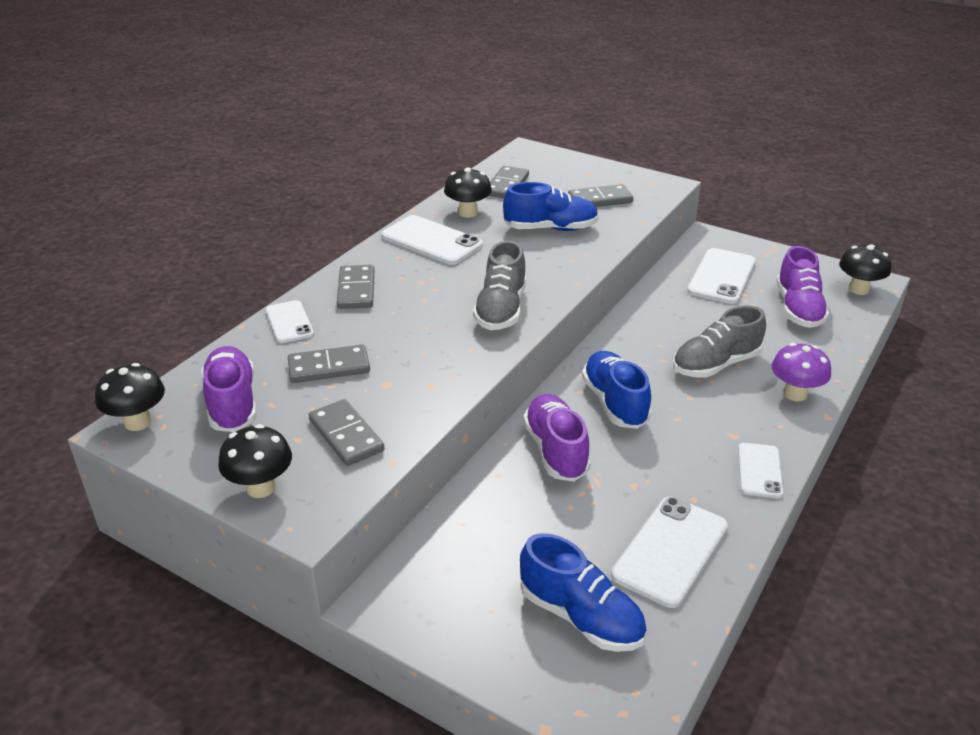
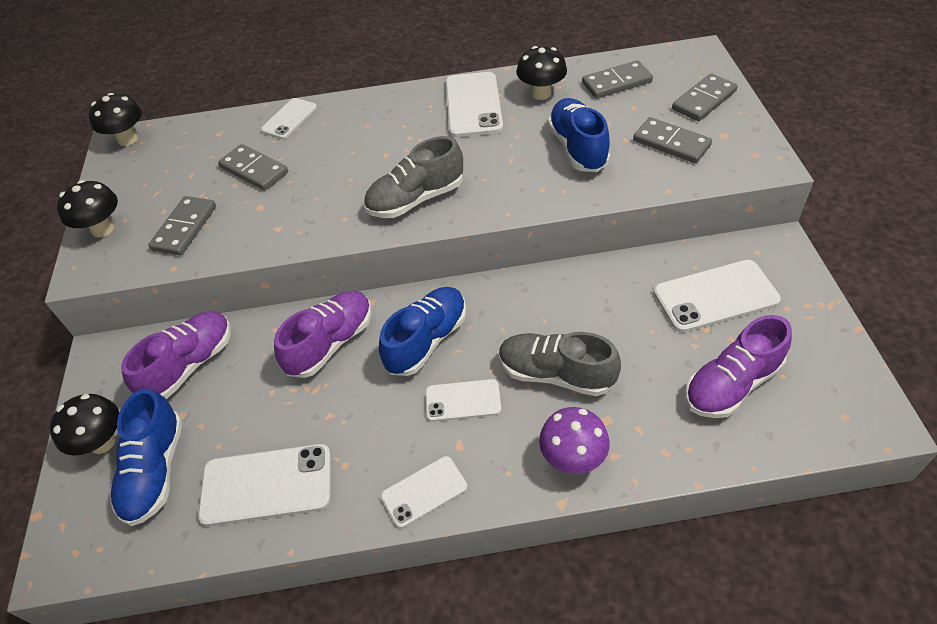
camera: 55 degrees right, 15 degrees up
purple shoe [201,346,257,432] -> purple shoe moved to [121,311,231,399]
grey domino [337,265,374,309] -> grey domino moved to [672,74,738,121]
blue shoe [503,182,599,231] -> blue shoe turned 150 degrees counterclockwise [548,98,610,172]
black mushroom [839,244,891,295] -> black mushroom moved to [50,394,119,456]
none -> white phone [425,379,501,422]

